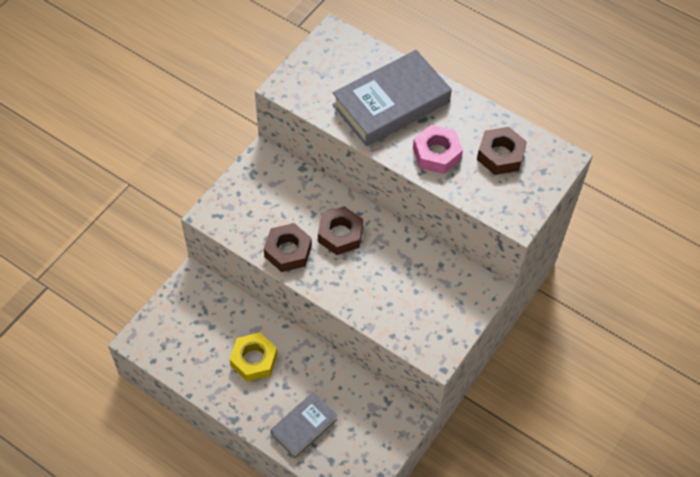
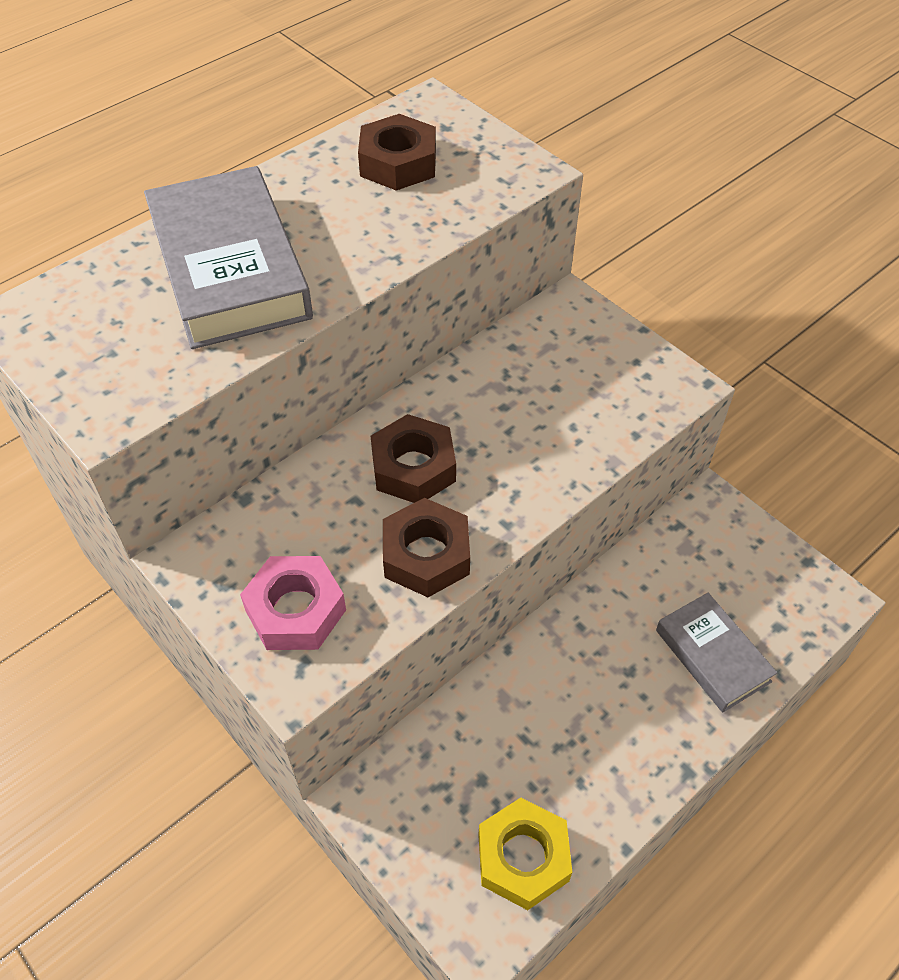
camera: 75 degrees left, 5 degrees down
yellow nut [229,333,277,382] -> yellow nut moved to [478,798,572,910]
pink nut [413,125,463,174] -> pink nut moved to [240,556,346,650]

